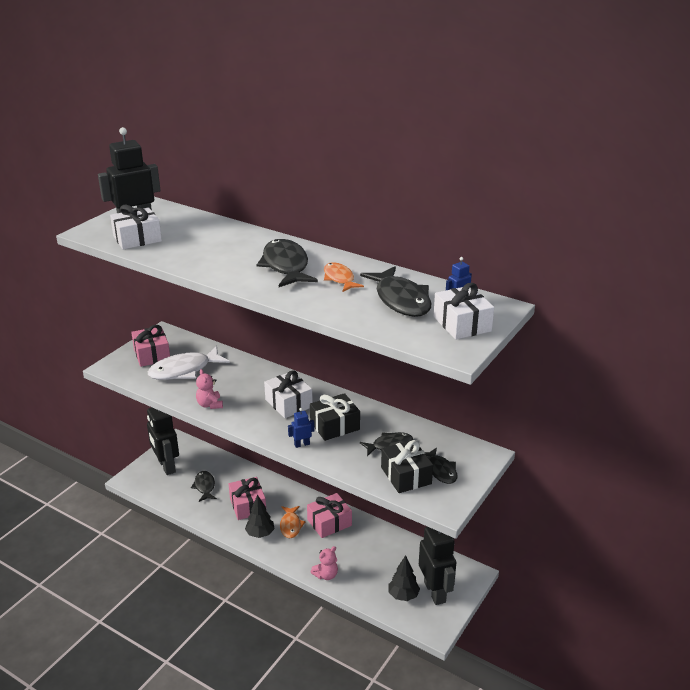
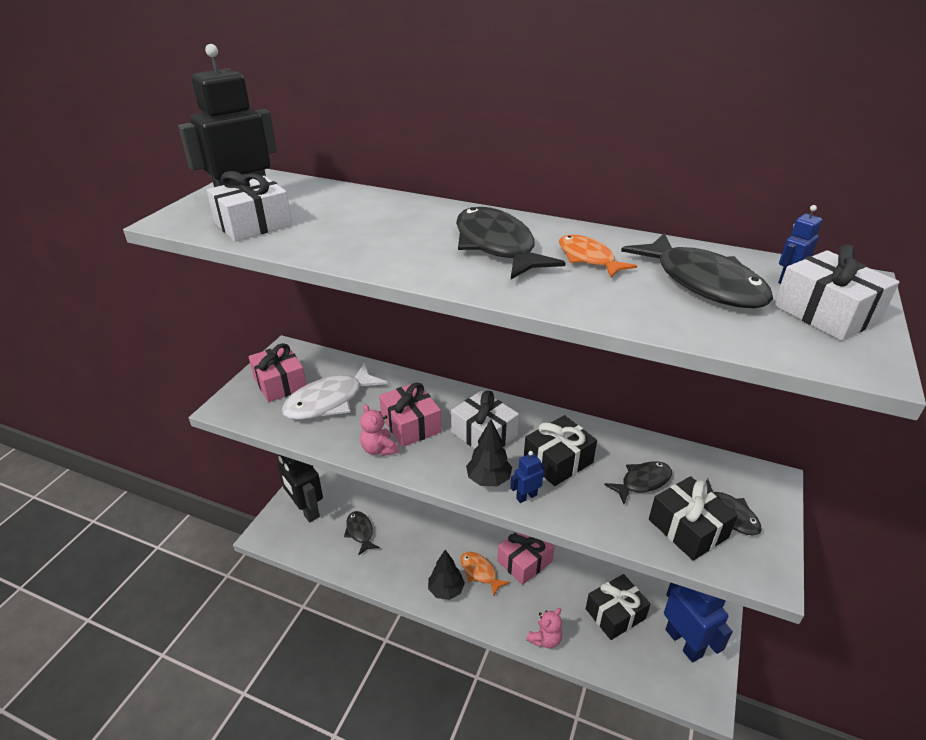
camera: 10 degrees left, 5 degrees up
pink gift [229,477,266,520] -> pink gift moved to [379,382,441,447]
orange fish [280,506,306,538] -> orange fish turned 150 degrees clockwise [460,552,510,596]
black tree [389,555,420,601] -> black tree moved to [466,419,512,486]
black robot [419,527,456,605] -> blue robot [664,582,733,662]
none -> black gift [586,574,650,640]

